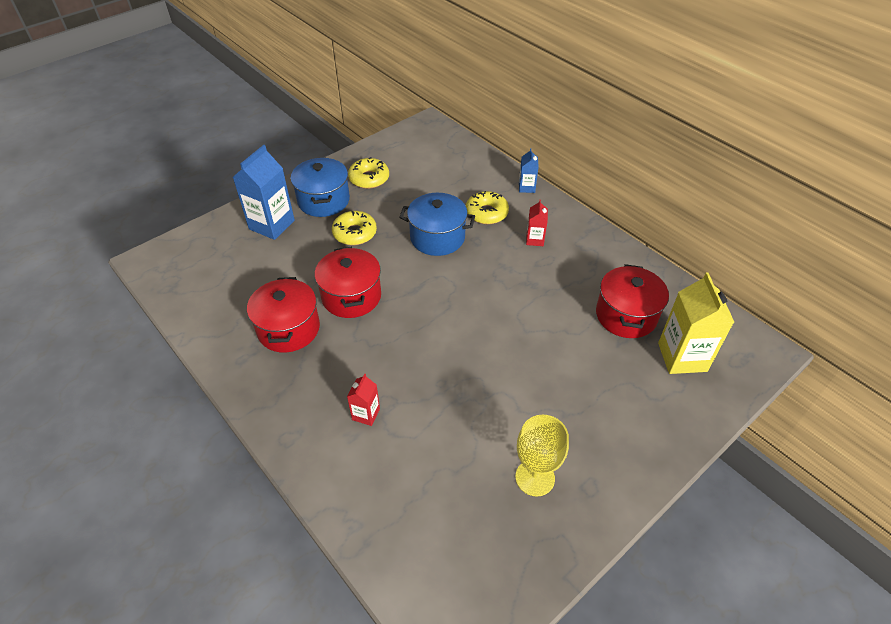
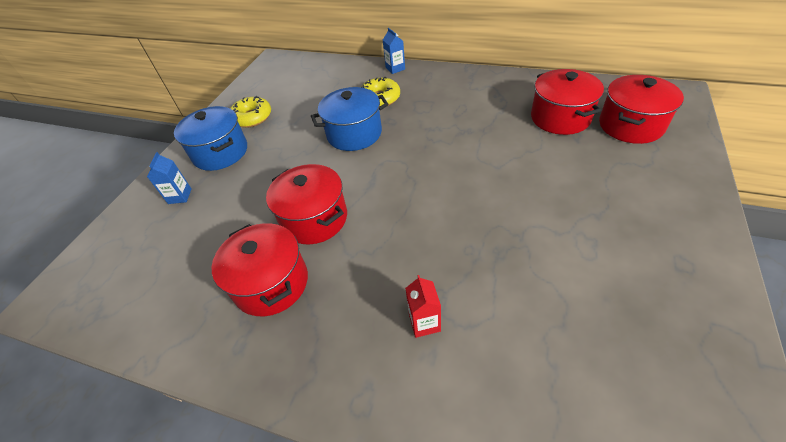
camera: 25 degrees left, 0 degrees up
blue carton [233,145,295,240] -> blue carton [147,152,192,204], size x0.51
yellow donut [332,211,377,245] -> none
yellow goblet [515,415,569,496] -> none
red carton [526,200,548,246] -> none
yellow carton [658,272,734,374] -> red pot [599,75,684,144]

